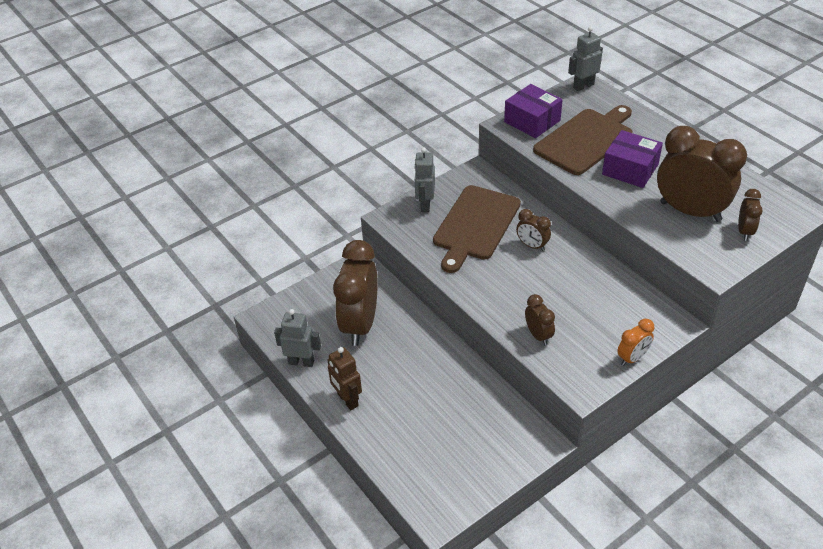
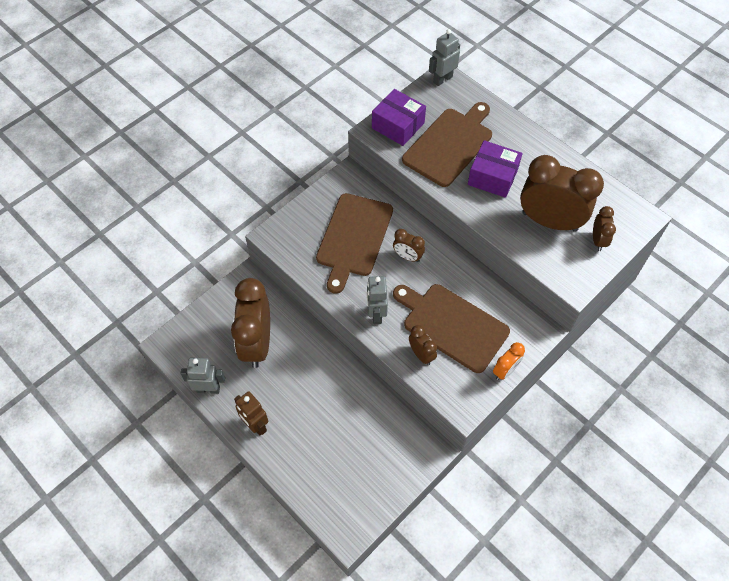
camera: 10 degrees left, 15 degrees up
grey robot [414,148,435,212] -> grey robot moved to [367,276,388,324]
none -> brown cutting board [393,284,510,373]

